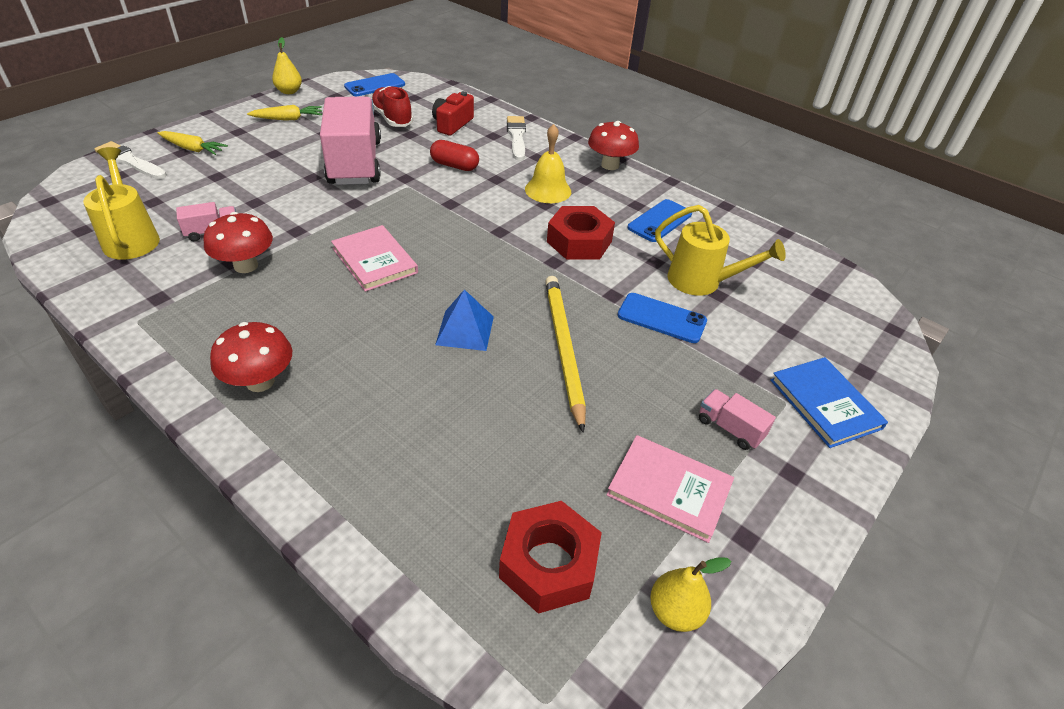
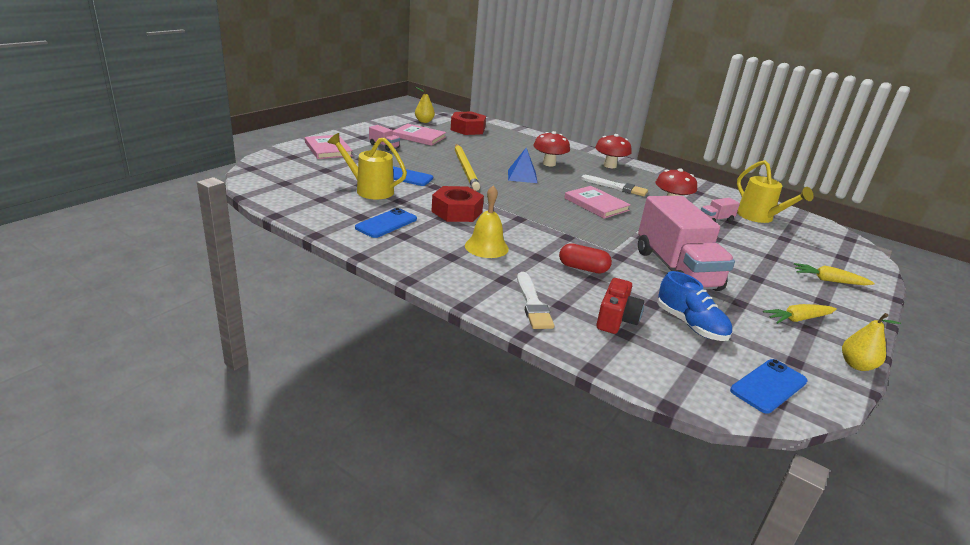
camera: 175 degrees right, 15 degrees down
white brush [95,141,167,179] -> white brush moved to [581,175,648,196]
red shoe [372,86,413,127] -> blue shoe [657,271,732,341]
red mushroom [588,121,639,170] -> red mushroom moved to [533,131,570,167]
blue book [770,357,888,448] -> pink book [305,135,353,159]

